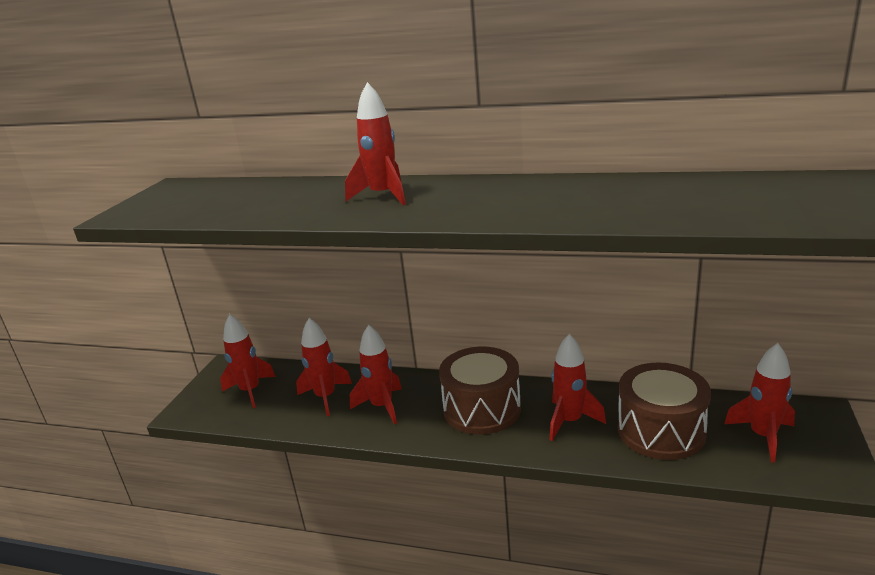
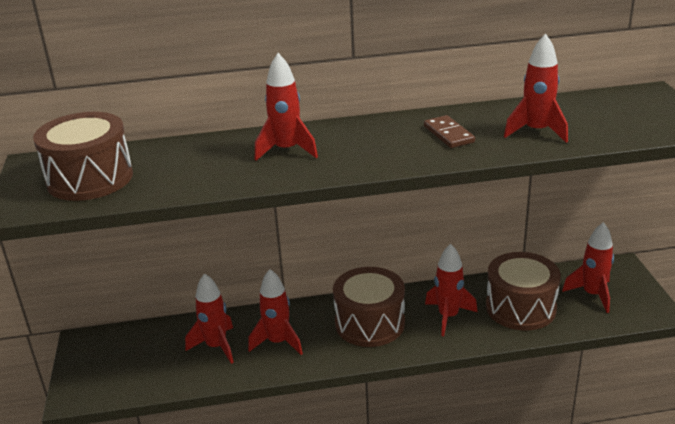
camera: 25 degrees left, 5 degrees up
red rocket [220,314,276,408] -> red rocket moved to [504,33,568,143]
none -> brown drum [33,112,133,201]
none -> brown domino [424,115,475,148]

